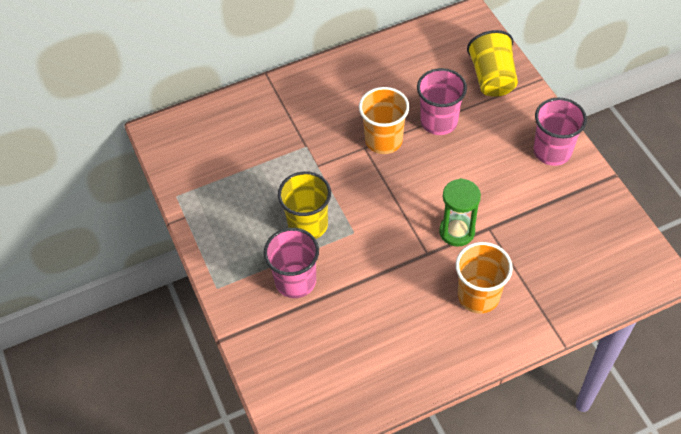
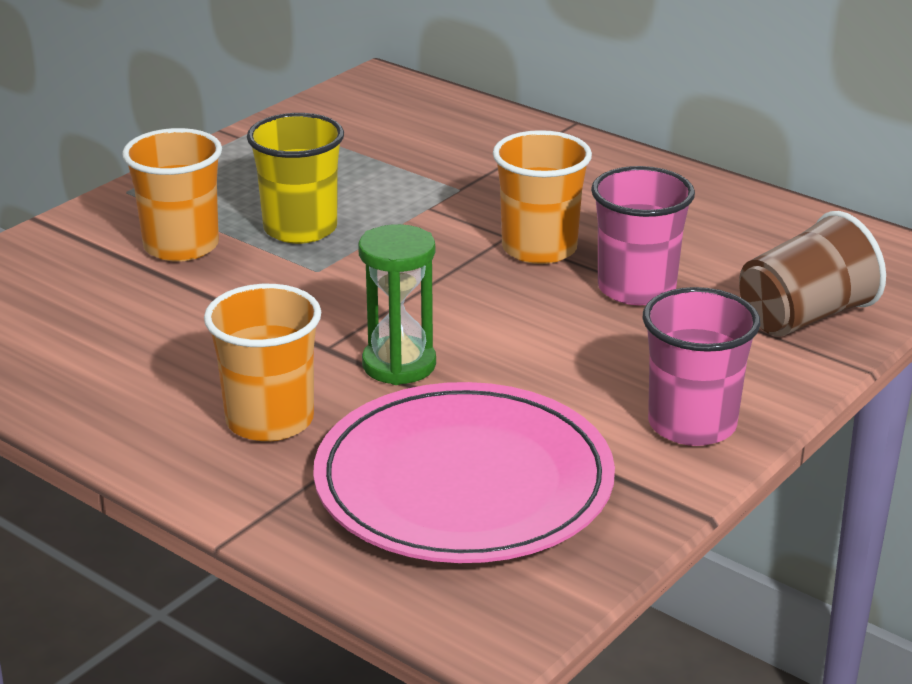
camera: 60 degrees right, 25 degrees down
pink cup [264,228,319,298] -> orange cup [122,128,222,262]
yellow cup [467,30,518,97] -> brown cup [739,211,886,337]
none -> pink plate [313,382,615,563]

